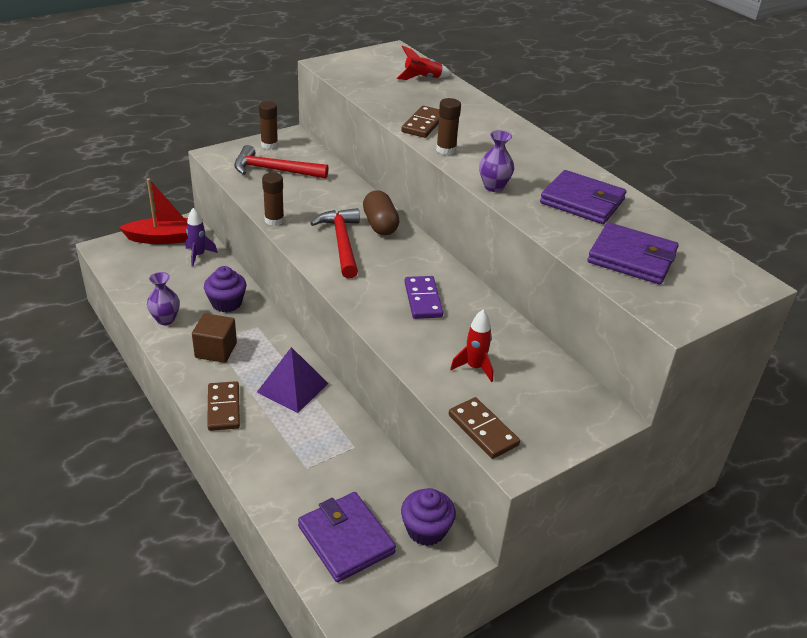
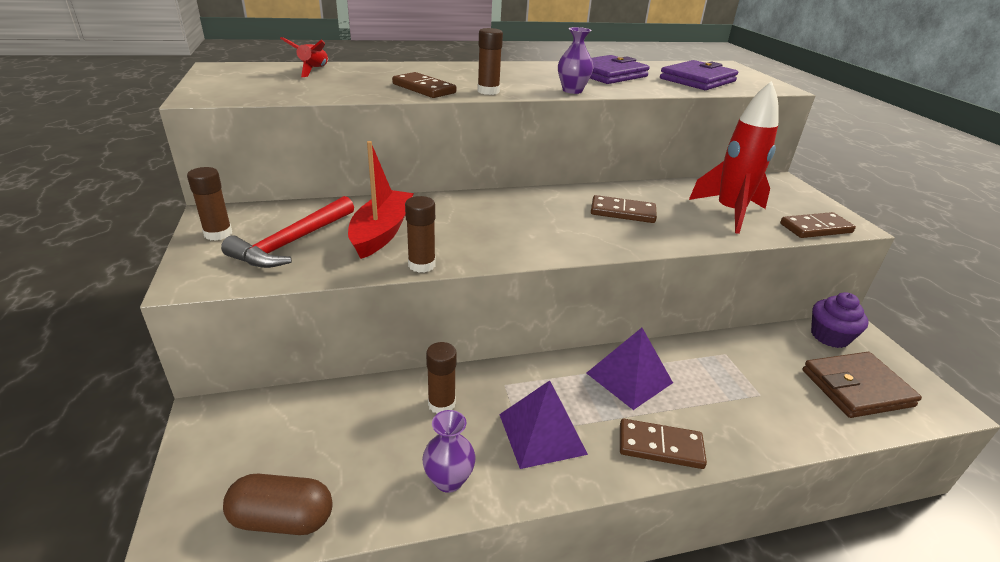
camera: 70 degrees left, 5 degrees down
red boat [118,178,203,244] -> red boat moved to [348,141,414,259]
purple rocket [186,208,218,266] -> none
brown cube [192,313,237,363] -> purple pyramid [499,381,588,469]
purple cupcake [204,266,246,312] -> brown glue stick [426,342,457,414]
purple wallet [298,492,396,582] -> brown wallet [802,352,922,418]
red hammer [310,208,360,278] -> none
brown capsule [363,190,400,235] -> brown capsule moved to [223,474,333,535]
purple domino [405,276,443,319] -> brown domino [591,195,657,223]
red rocket [450,310,493,382] -> red rocket [689,81,779,234], size x1.85

